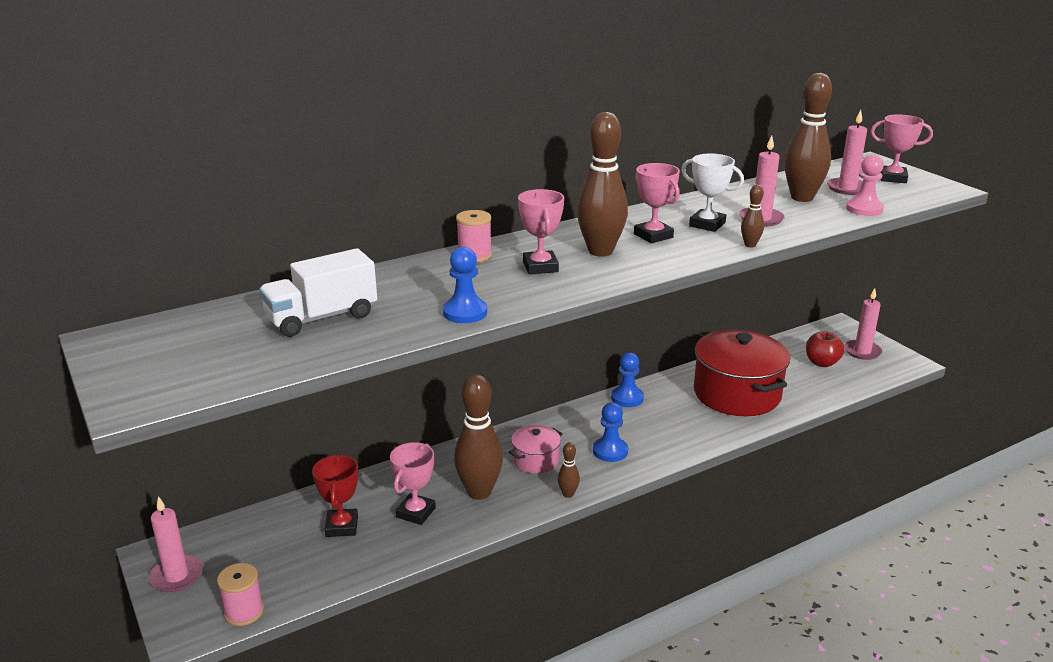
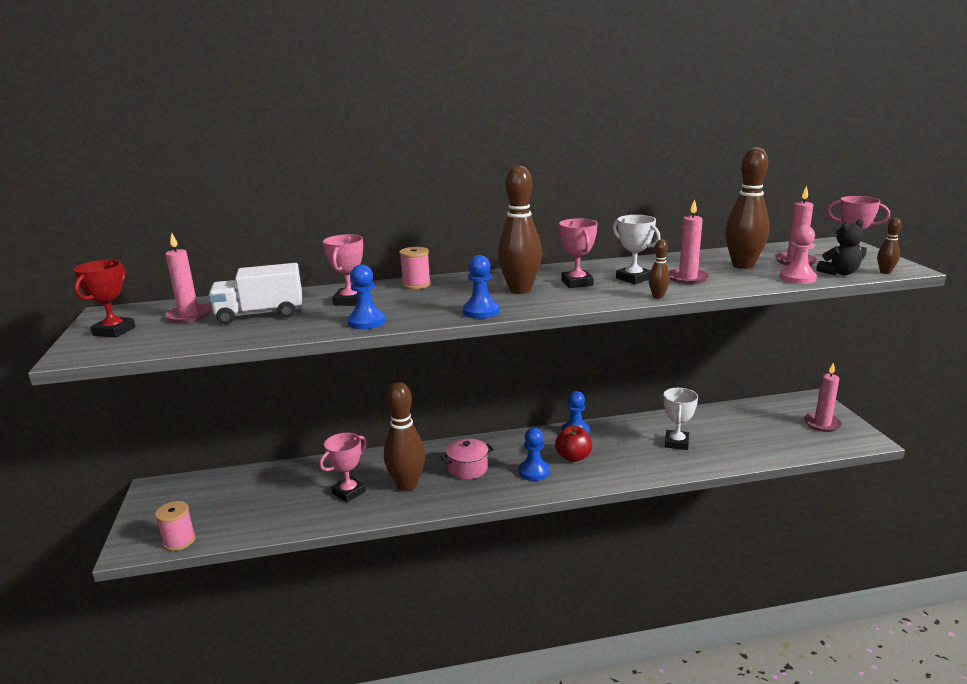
camera: 20 degrees right, 5 degrees down
pink candle [149,496,203,592] -> pink candle moved to [165,232,211,323]
red trophy [312,455,358,537] -> red trophy moved to [73,260,135,338]
pink trophy [518,189,564,274] -> pink trophy moved to [323,234,363,306]
brown bowling pin [558,442,580,498] -> brown bowling pin moved to [877,218,902,274]
red pot [694,330,790,416] -> white trophy [664,388,698,450]
red apple [806,332,844,367] -> red apple moved to [555,426,592,462]
none -> blue pawn [463,255,499,319]
none -> black teddy bear [816,219,863,275]

